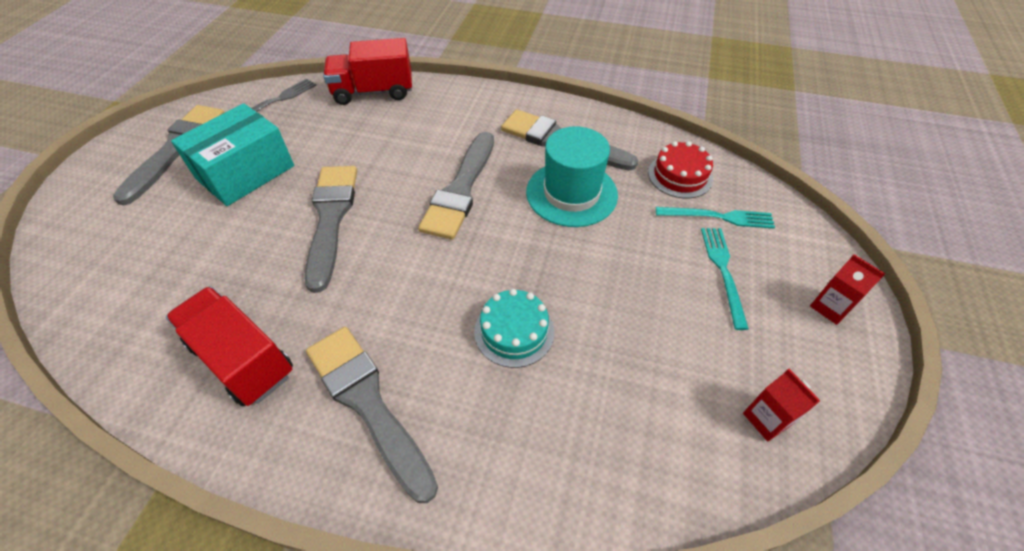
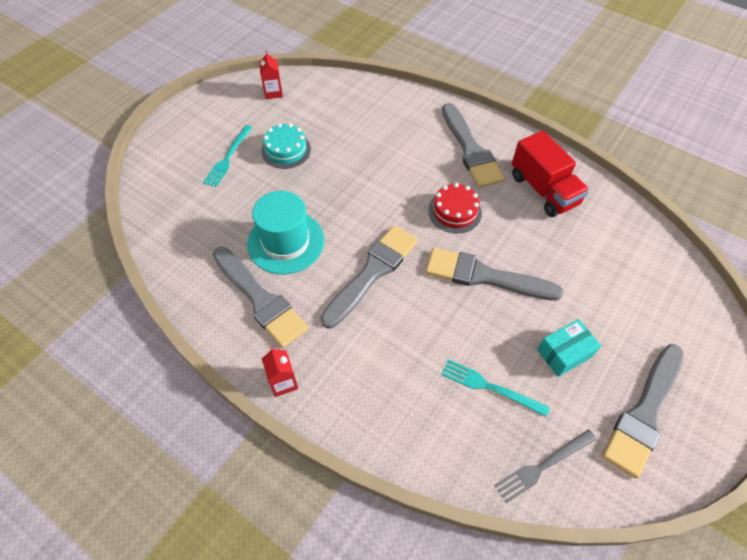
camera: 160 degrees left, 5 degrees up
turquoise box [171,103,294,206] -> turquoise box [537,319,601,377], size x0.58
grey brush [304,166,357,293] -> grey brush turned 90 degrees clockwise [426,247,563,301]
red truck [323,38,412,105] -> none
turquoise cake [474,289,554,368] -> turquoise cake moved to [261,123,311,169]
red cake [648,141,713,198] -> red cake moved to [428,183,482,233]
turquoise fork [656,207,775,229] -> turquoise fork moved to [441,359,550,417]
red carton [810,254,885,325] -> red carton moved to [262,347,298,397]

